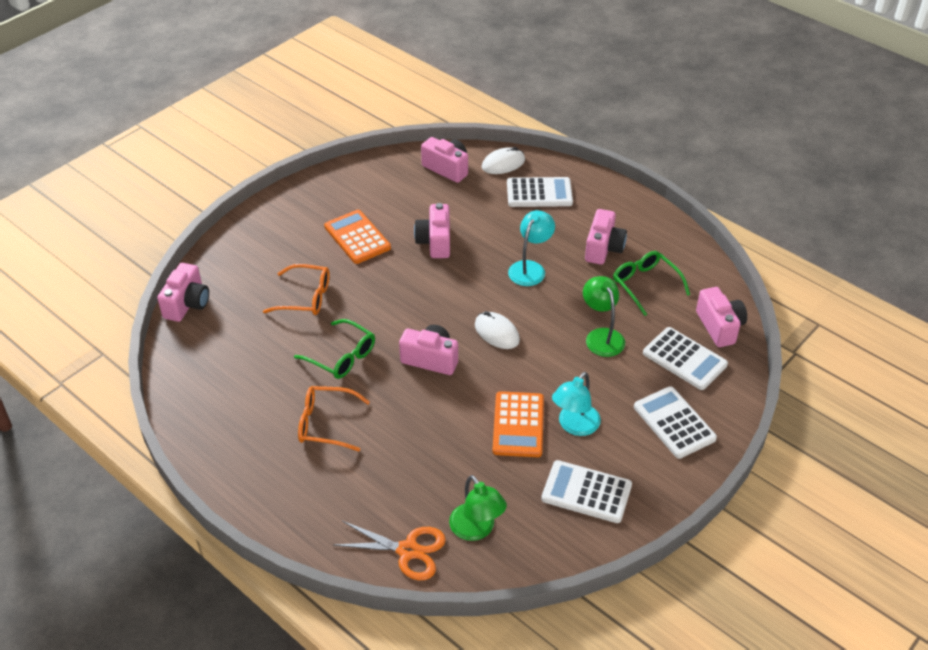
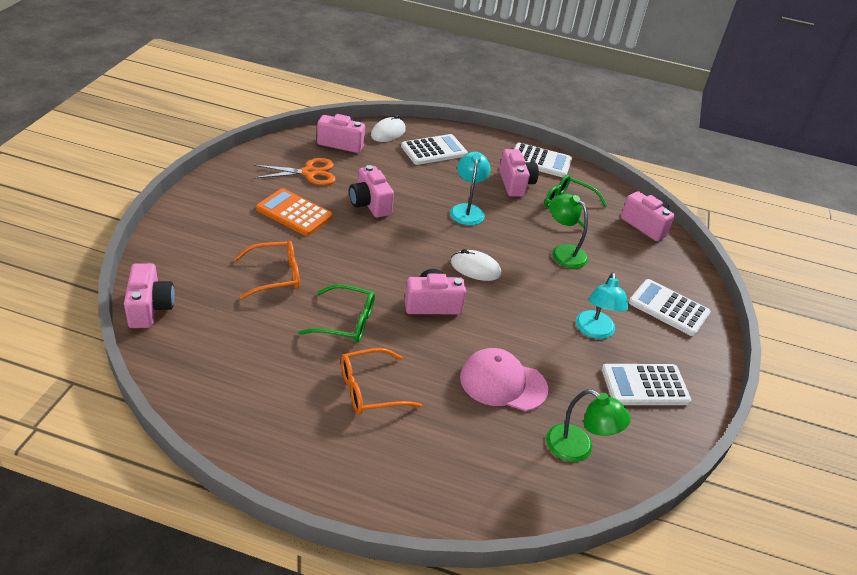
camera: 30 degrees left, 5 degrees down
orange scissors [333,521,446,580] -> orange scissors moved to [253,158,336,185]
orange calculator [493,391,544,457] -> none
white calculator [643,327,728,390] -> white calculator moved to [514,143,572,177]
none -> pink cap [460,348,548,411]

